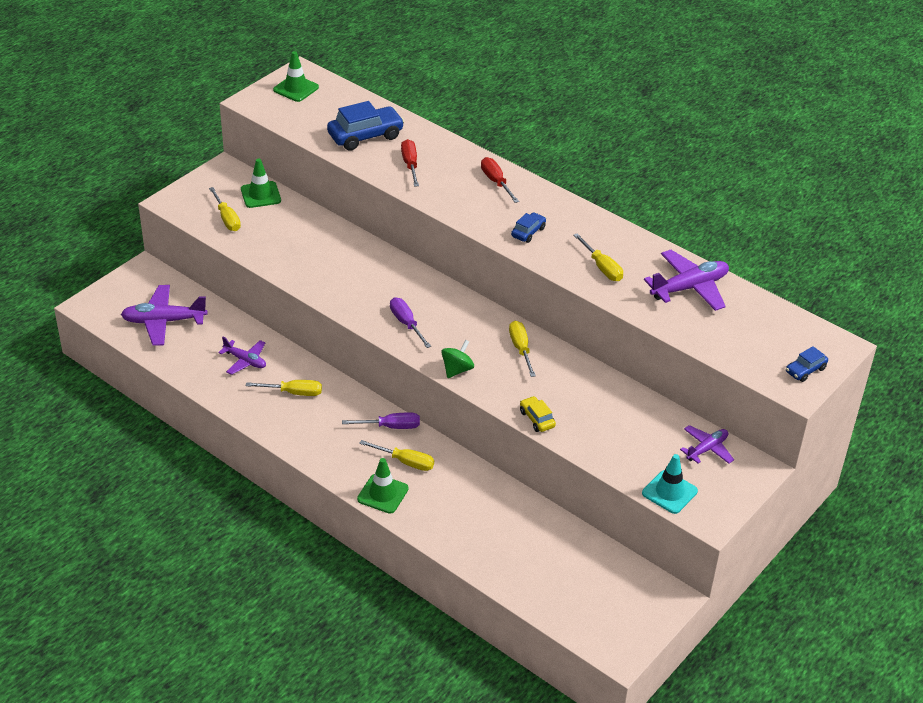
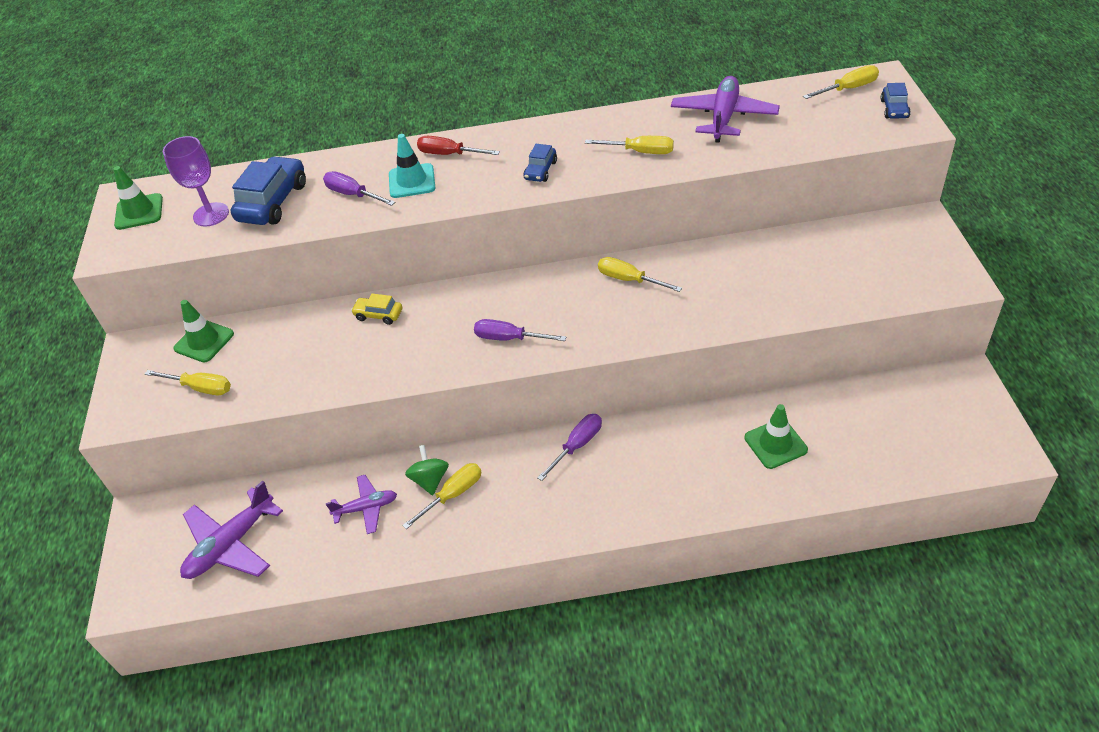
camera: 40 degrees left, 5 degrees up
green traffic cone [357,458,409,514] -> green traffic cone moved to [744,404,808,469]
yellow screwdriver [359,440,434,471] -> yellow screwdriver moved to [803,65,879,99]
red screwdriver [401,139,419,187] -> purple screwdriver [323,171,395,206]
green spinning top [441,340,474,378] -> green spinning top moved to [405,445,449,495]
blue car [511,212,546,243] -> blue car turned 150 degrees counterclockwise [523,144,557,182]
yellow car [520,396,556,432] -> yellow car moved to [351,293,402,325]
turquoise traffic cone [642,454,698,514] -> turquoise traffic cone moved to [389,134,435,198]
purple plane [680,425,734,464] -> none
none -> purple goblet [163,136,229,227]

